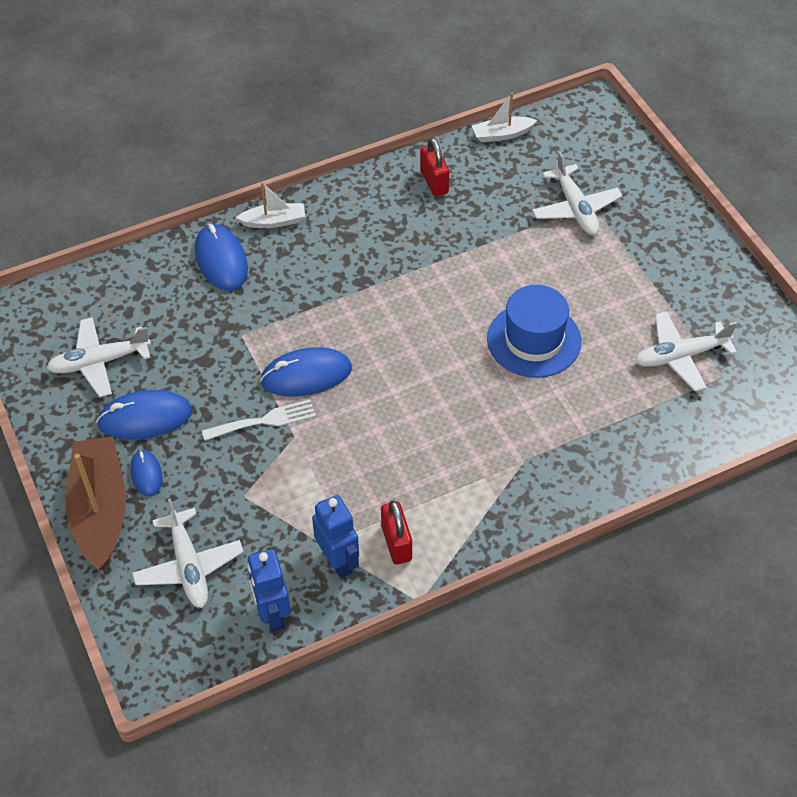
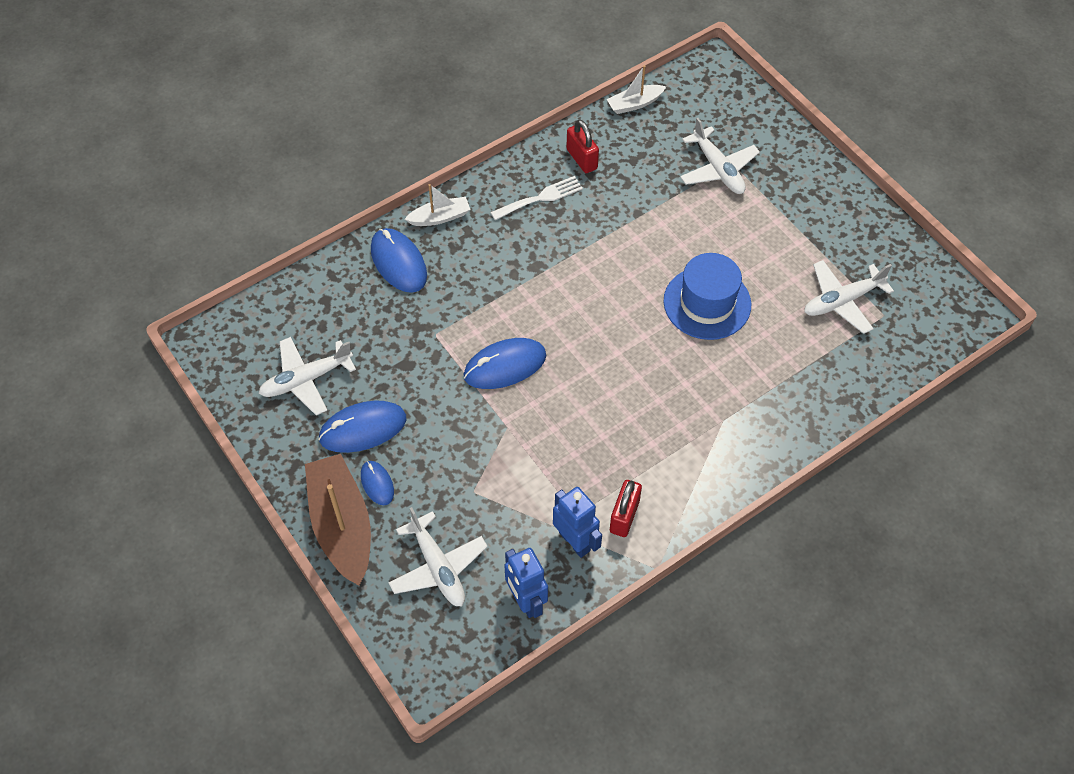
camera: 10 degrees left, 5 degrees up
white fork [202,399,316,441] -> white fork moved to [490,176,583,220]
red padlock [381,501,412,564] -> red padlock turned 45 degrees clockwise [610,480,642,537]

